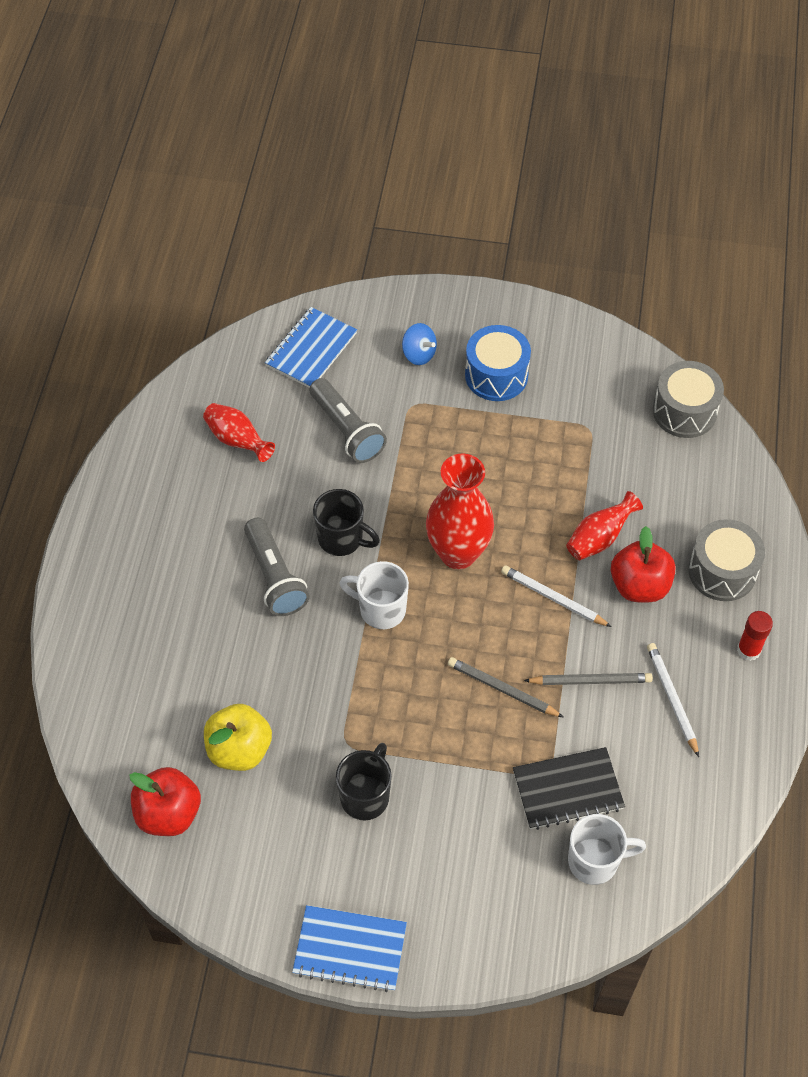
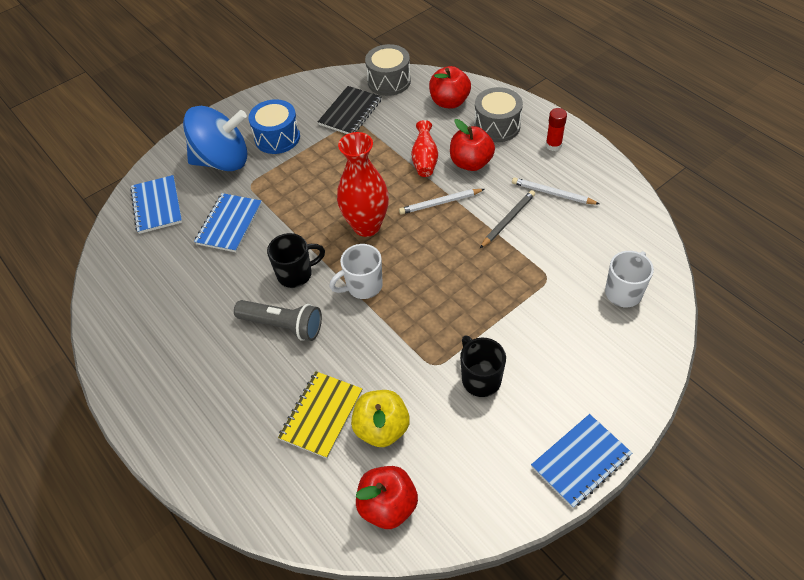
camera: 45 degrees left, 5 degrees down
red vase [203,403,275,462] -> none
grey flashlight [309,378,387,463] -> blue notebook [194,193,262,252]
blue spinning top [402,323,437,365] -> blue spinning top [183,106,247,171], size x2.38
grey pencil [448,657,564,718] -> none
black notebook [513,747,625,830] -> black notebook moved to [318,86,382,134]
none -> yellow notebook [278,371,362,459]
none -> red apple [429,66,471,108]

